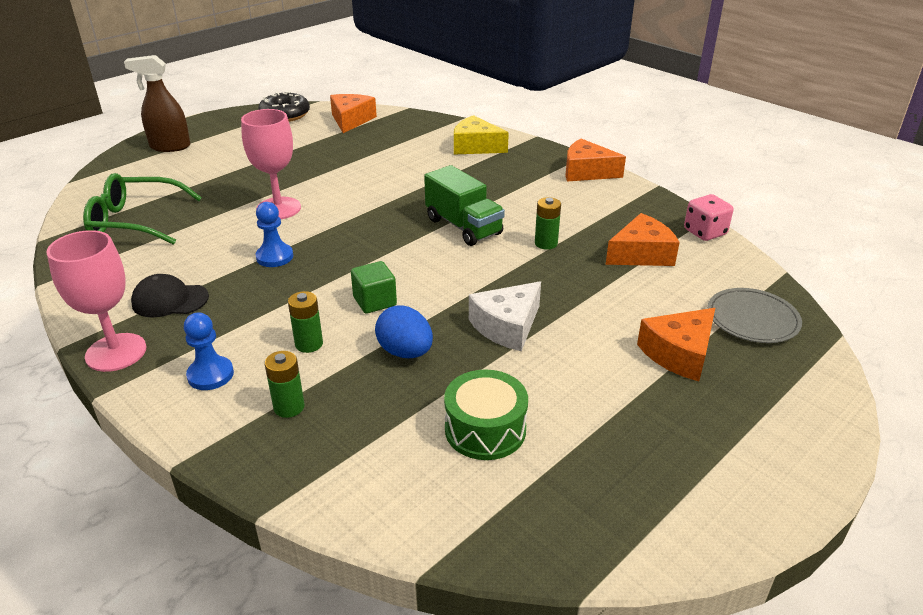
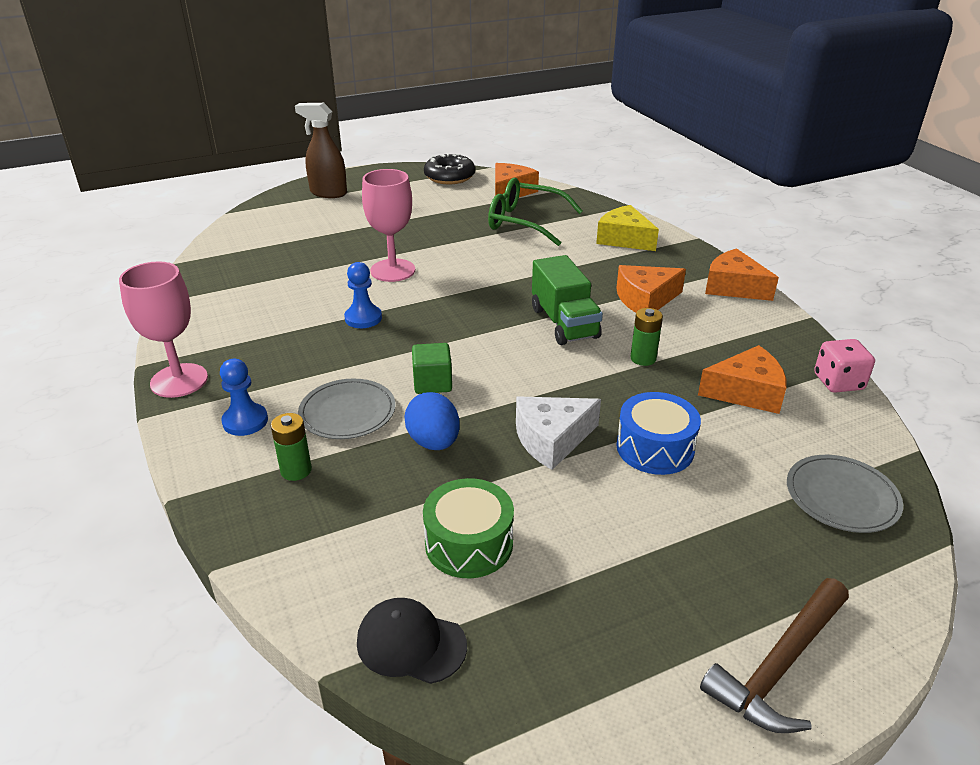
camera: 20 degrees right, 0 degrees up
green glasses [83,173,202,245] -> green glasses moved to [488,178,583,246]
black cap [131,274,209,317] -> black cap moved to [357,598,467,684]
green battery [288,291,323,353] -> grey plate [298,379,395,439]
orange cheese [637,308,715,381] -> orange cheese moved to [616,265,686,313]
none -> blue drum [616,392,701,475]
none -> brown hammer [700,578,849,733]

